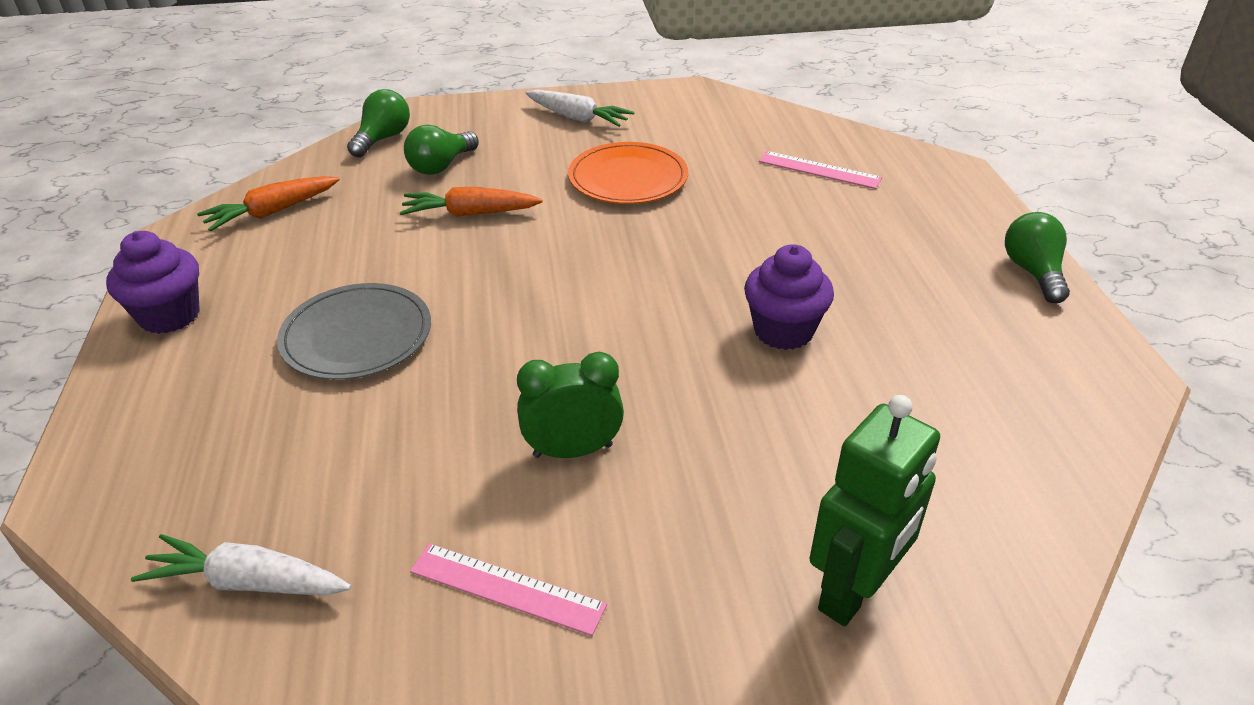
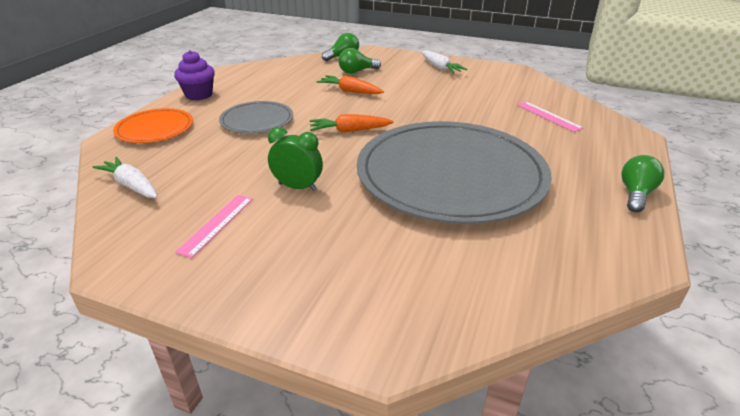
camera: 30 degrees right, 5 degrees down
orange carrot [197,176,340,232] -> orange carrot moved to [310,114,394,133]
pink ruler [410,543,607,636] -> pink ruler turned 60 degrees clockwise [175,195,253,258]
orange plate [568,142,688,204] -> orange plate moved to [113,108,193,143]
purple cupcake [744,244,834,350] -> grey plate [357,121,552,224]
green robot [810,395,940,626] -> none

